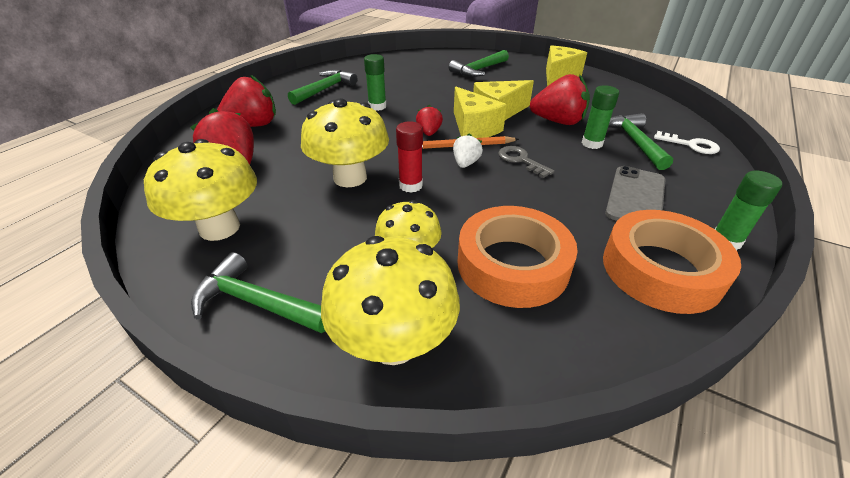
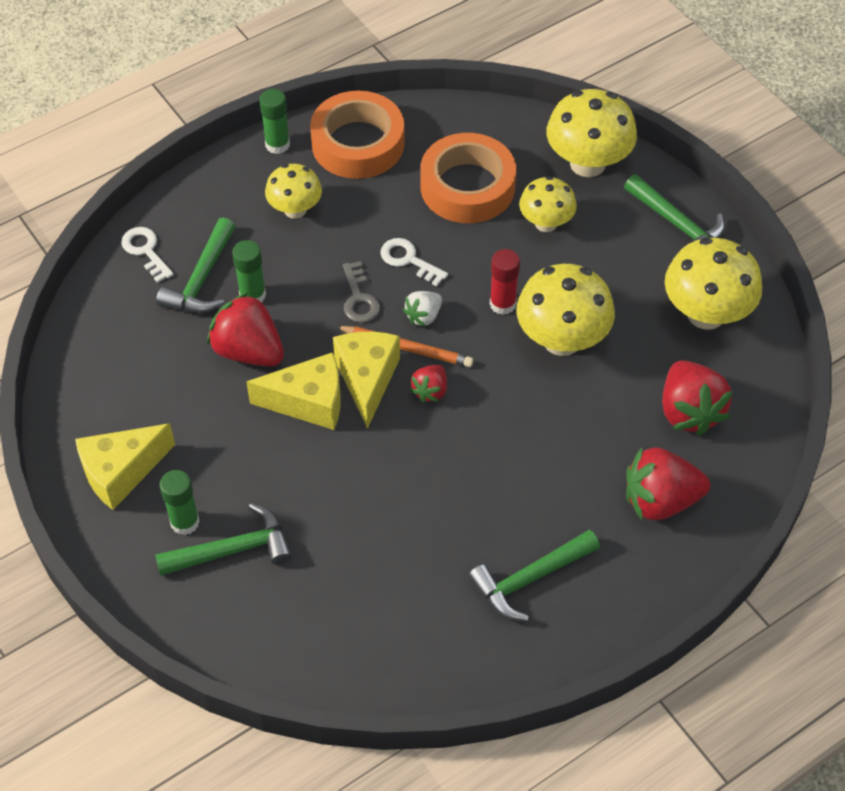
camera: 155 degrees left, 15 degrees up
green glue stick [364,54,386,111] -> green glue stick moved to [159,470,200,535]
grey phone [605,166,666,221] -> yellow mushroom [265,164,322,219]
none -> white key [380,238,448,286]

